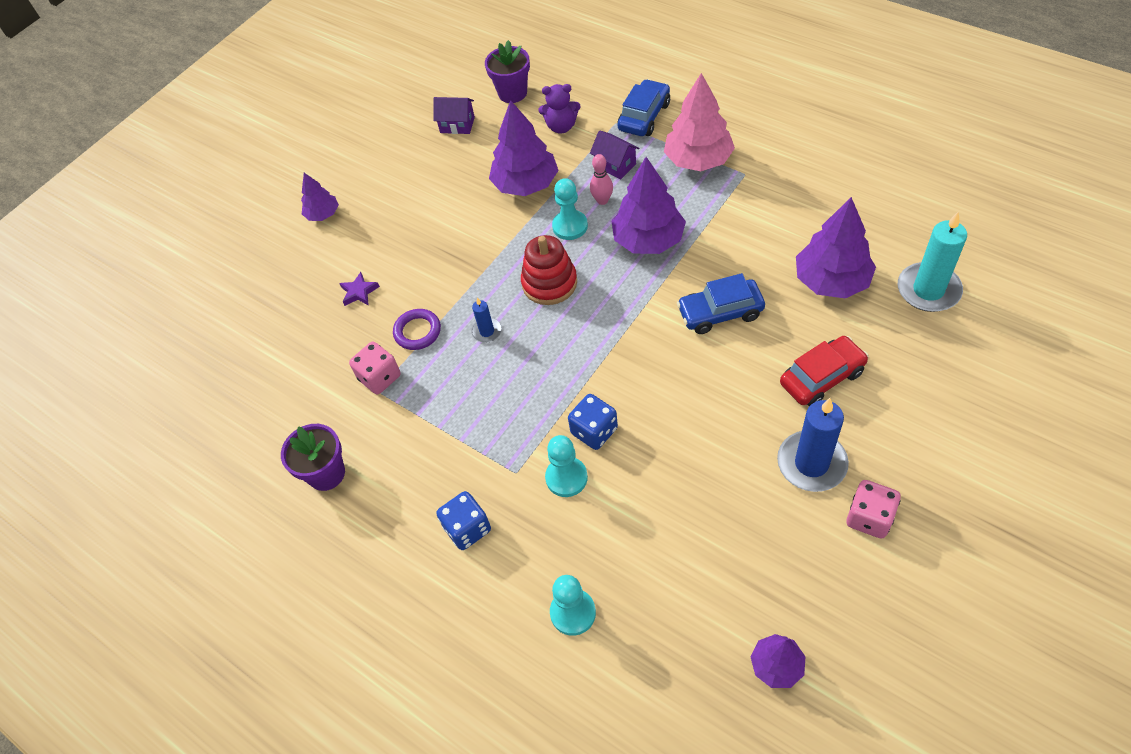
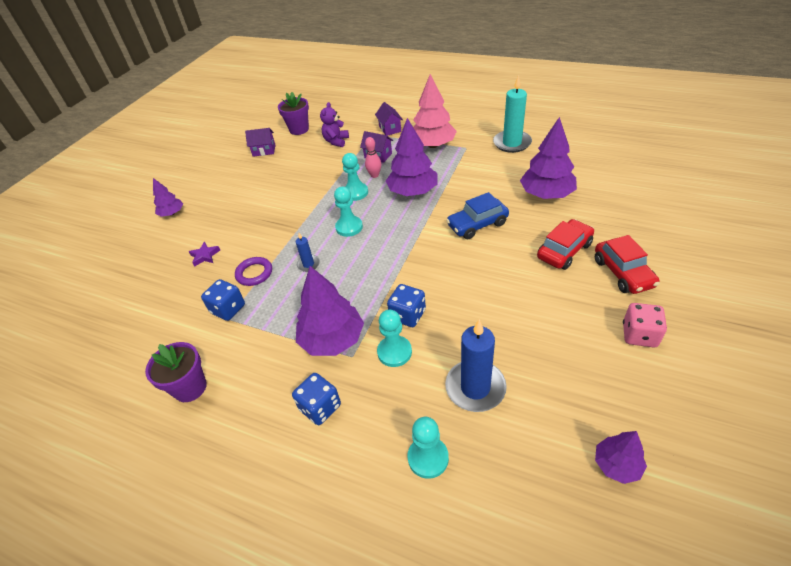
camera: 15 degrees left, 10 degrees down
pink dice [349,342,401,394] -> blue dice [201,279,245,321]
purple tree [489,100,559,196] -> purple tree moved to [296,266,364,356]
red stacking toy [521,235,577,305] -> turquoise pawn [334,187,363,237]
purple teddy bear [538,84,581,134] -> purple teddy bear turned 120 degrees clockwise [320,102,349,147]
blue car [617,79,670,136] -> purple house [375,102,403,136]
blue candle [777,398,849,492] -> blue candle moved to [445,320,507,412]
turquoise candle [898,212,967,312] -> turquoise candle moved to [493,75,532,153]
none -> red car [595,235,660,294]

